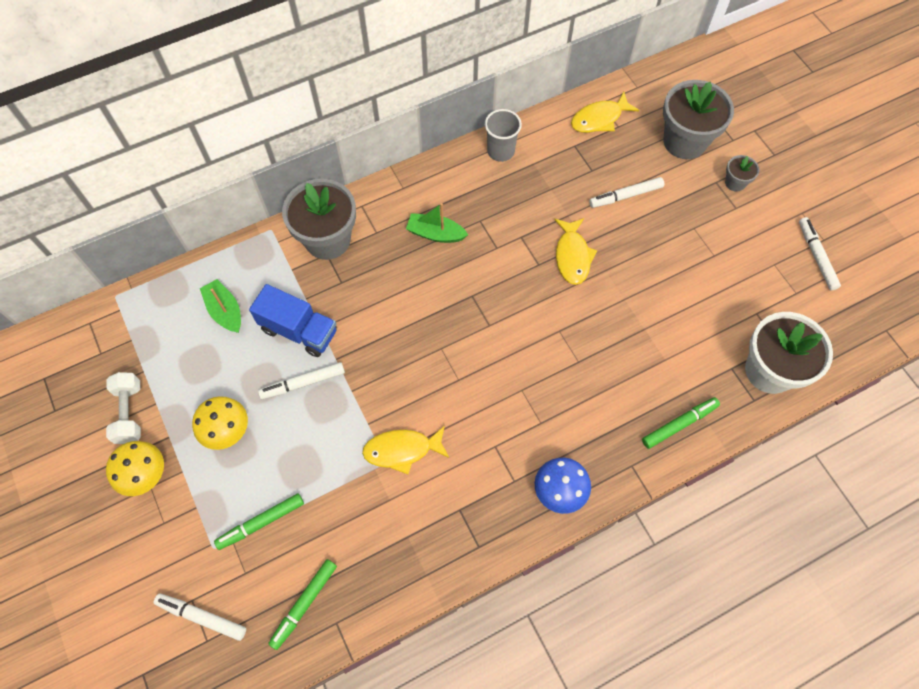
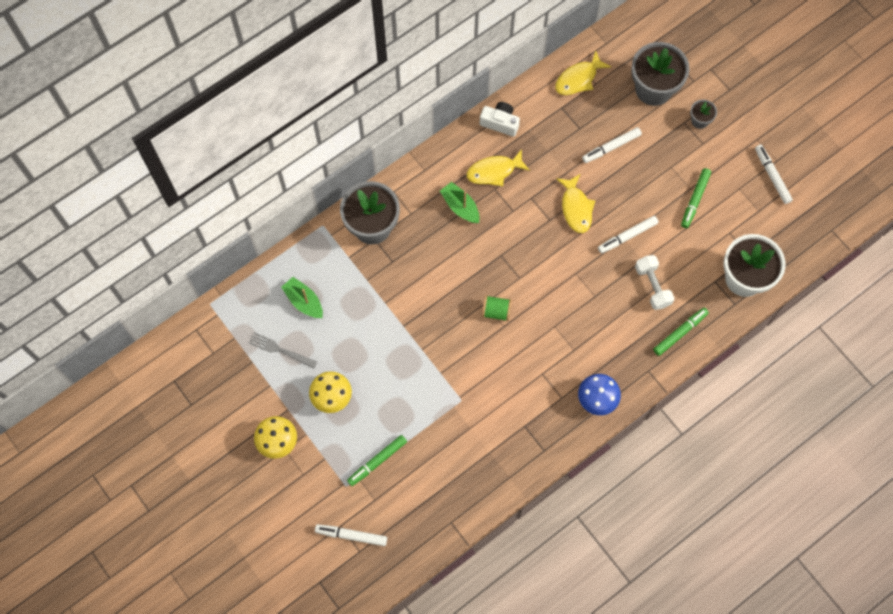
camera: 10 degrees left, 5 degrees up
white dumbbell [106,372,141,444] -> white dumbbell moved to [635,255,674,310]
blue truck [249,284,337,357] -> none
white marker [258,362,345,399] -> white marker moved to [598,216,659,253]
green marker [268,559,337,650] -> green marker moved to [681,168,711,228]
yellow fish [362,426,449,474] -> yellow fish moved to [467,149,530,187]
green boat [406,203,468,243] -> green boat turned 45 degrees clockwise [440,182,480,223]
grey cup [485,109,522,162] -> white camera [480,102,520,137]
none -> grey fork [249,332,317,368]
none -> green spool [482,295,512,321]

